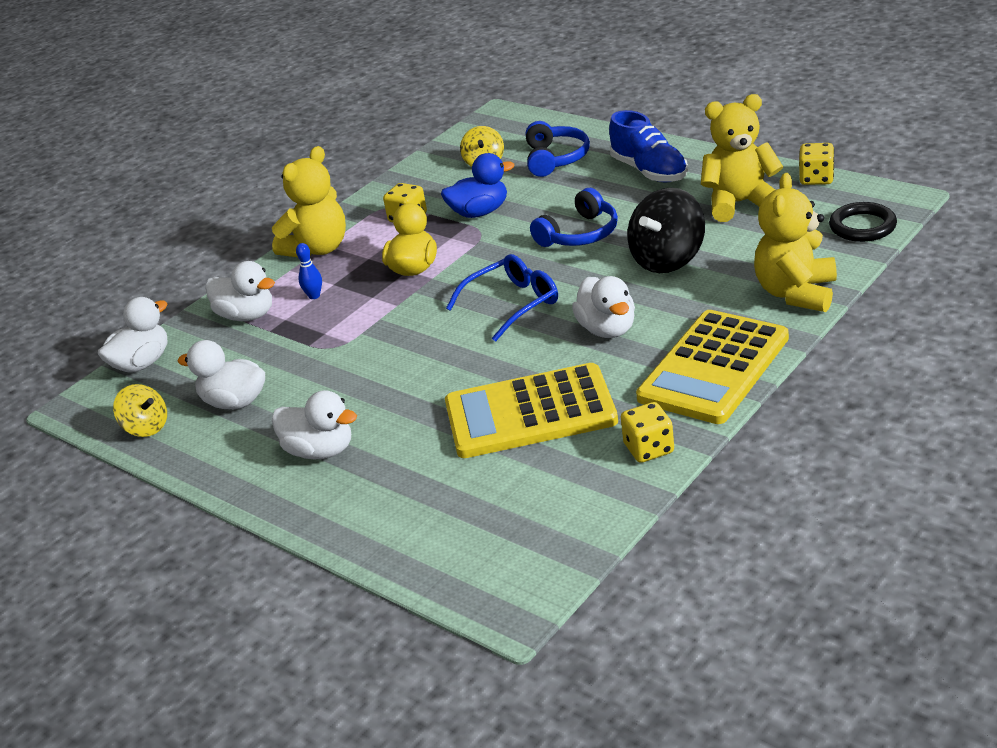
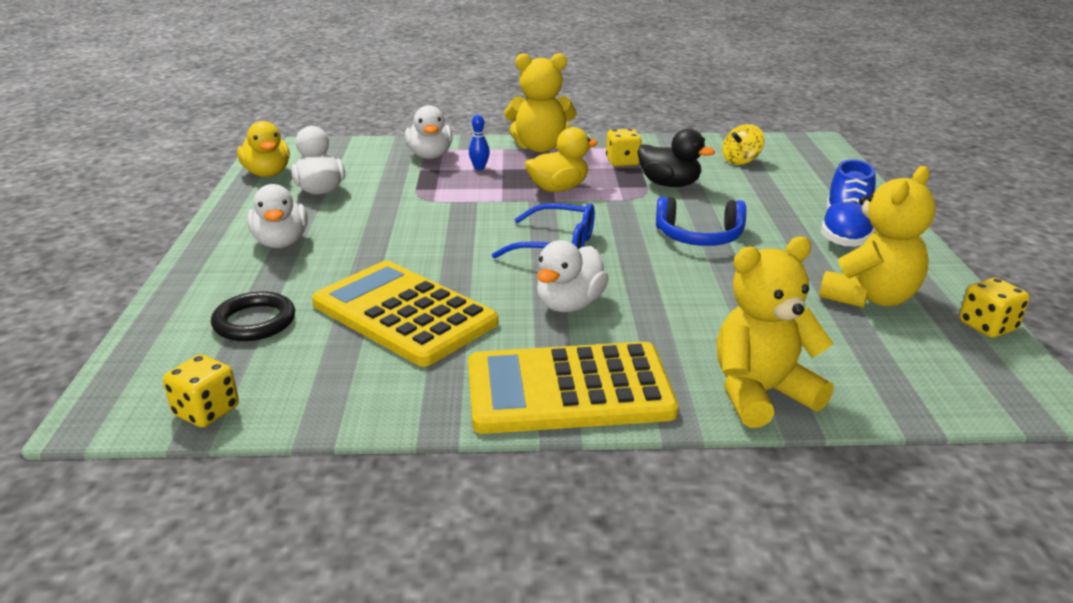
camera: 45 degrees right, 5 degrees down
white duck [98,297,168,373] -> none
yellow spinning top [113,384,167,437] -> yellow duck [237,121,290,177]
blue duck [441,153,514,218] -> black duck [637,129,715,187]
blue headphones [526,121,590,177] -> none
yellow dice [621,402,674,463] -> yellow dice moved to [163,354,239,427]
black spinning top [627,187,705,273] -> none
yellow teddy bear [701,94,783,222] -> yellow teddy bear turned 90 degrees clockwise [819,166,936,308]
black ring [829,202,897,242] -> black ring moved to [211,291,295,341]

